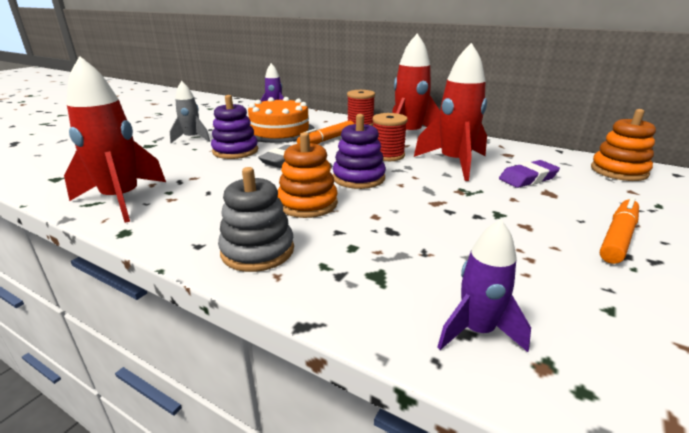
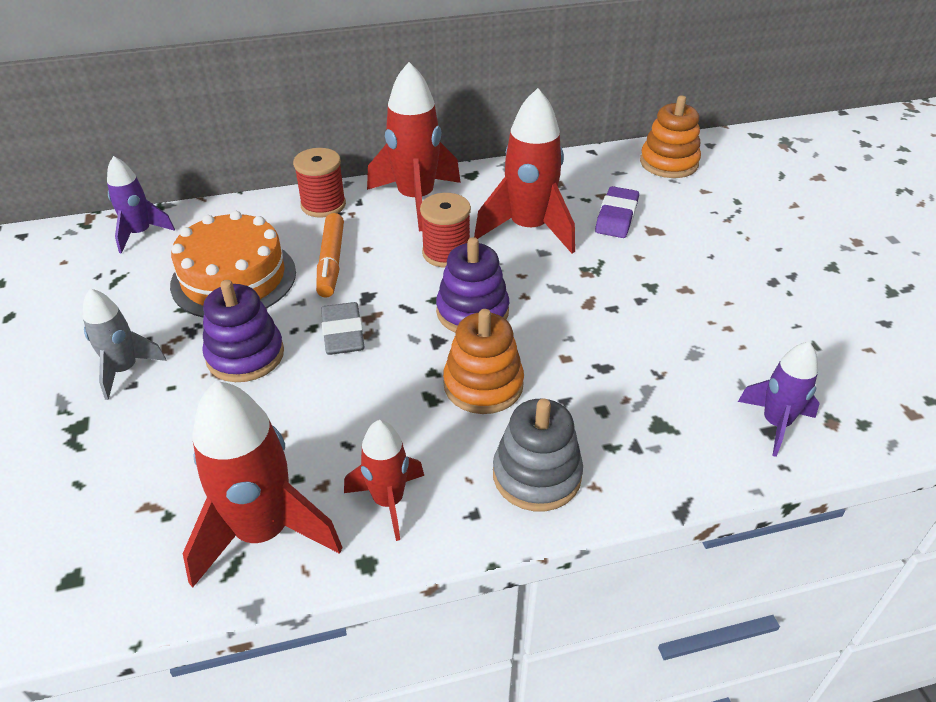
camera: 45 degrees left, 15 degrees up
orange marker [600,197,639,264] -> none
none -> red rocket [344,420,424,541]

